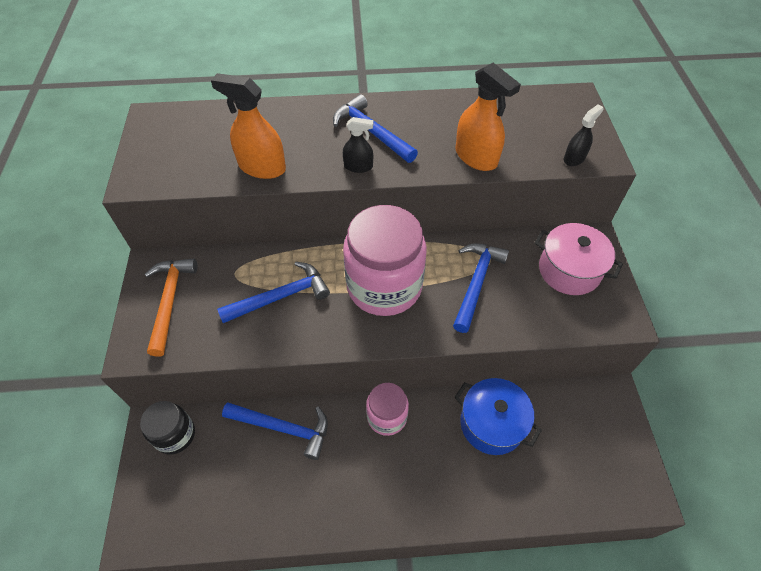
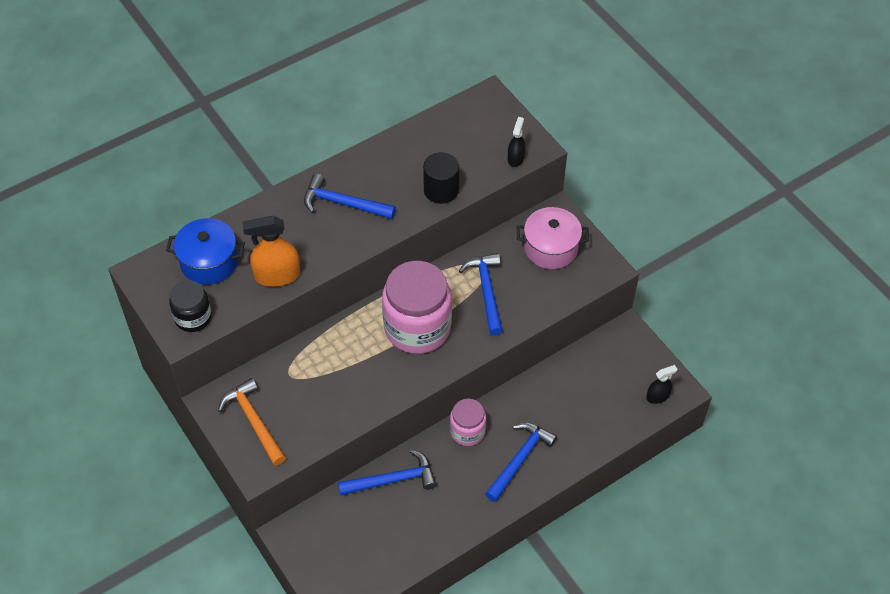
camera: 30 degrees left, 0 degrees up
black jar [140,401,195,454] -> black jar moved to [169,281,212,332]
blue hammer [217,262,330,323] -> blue hammer moved to [485,422,557,502]
black spray bottle [343,117,373,173] -> black spray bottle moved to [646,365,677,404]
blue pot [454,378,542,455] -> blue pot moved to [166,218,245,285]
orange spray bottle [456,63,521,171] -> black cylinder [423,152,459,204]

